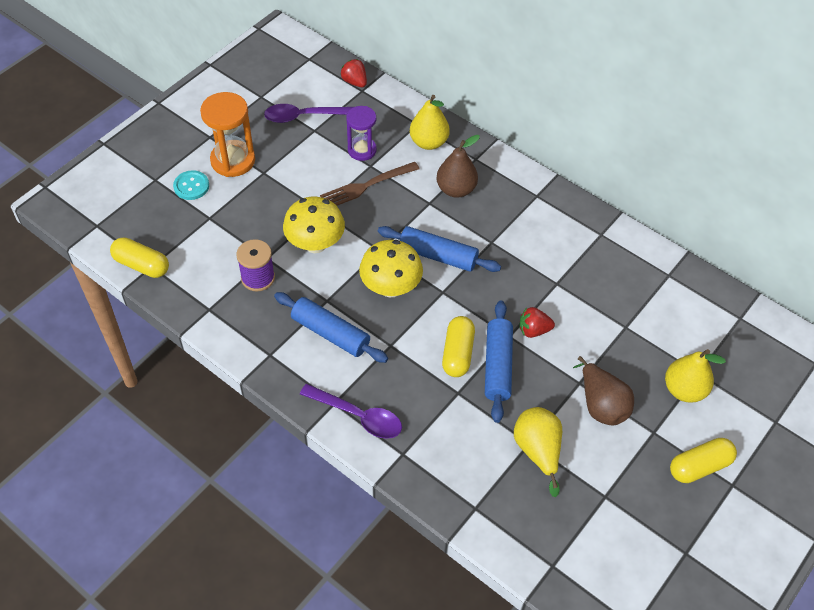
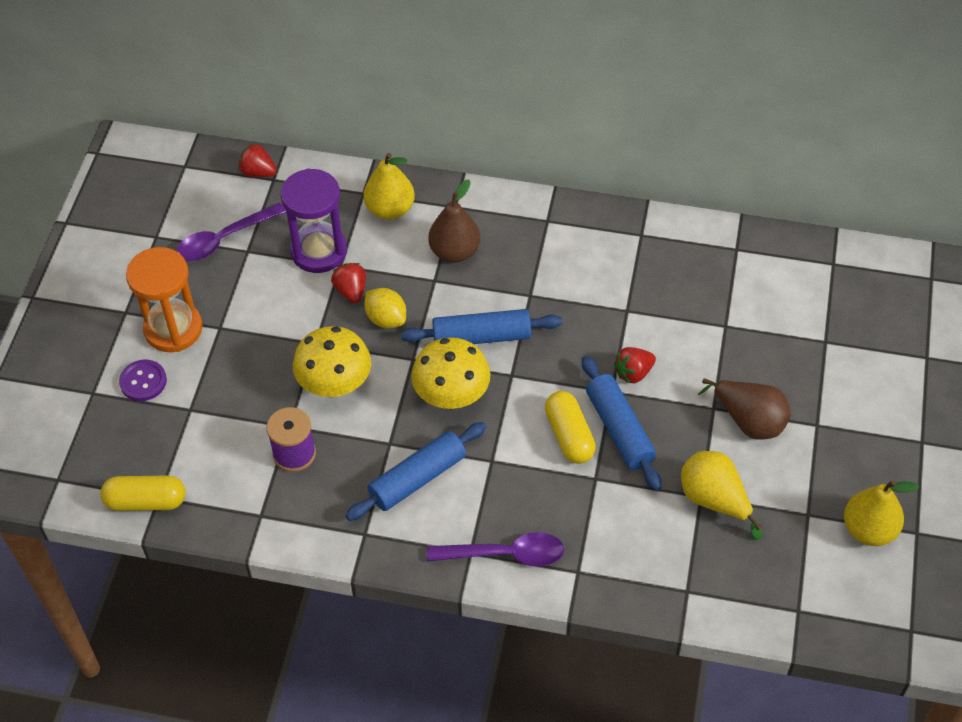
camera: 25 degrees left, 0 degrees up
turquoise button [173,171,209,200] -> purple button [119,360,167,401]
blue rolling pin [274,292,388,363] -> blue rolling pin turned 45 degrees counterclockwise [345,422,486,521]
brown fork [320,162,419,206] -> red strawberry [331,263,366,303]
purple hourglass [346,106,377,161] -> purple hourglass [280,169,347,273], size x1.51
yellow pear [665,349,726,403] -> yellow pear moved to [844,480,919,546]
yellow capsule [670,438,737,483] -> none
none -> yellow lemon [364,288,406,328]

